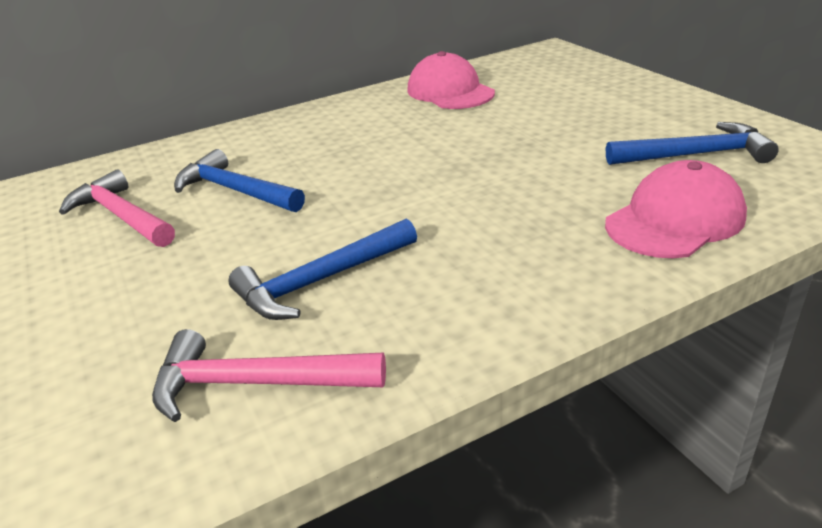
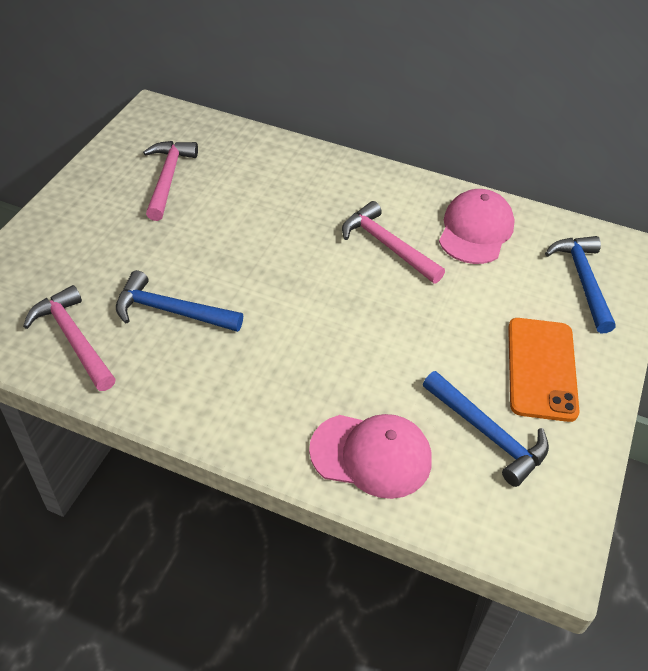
camera: 45 degrees right, 15 degrees up
blue hammer [174,149,305,212] -> blue hammer moved to [545,236,616,333]
none -> pink hammer [342,201,445,283]
none -> orange phone [508,318,579,422]

